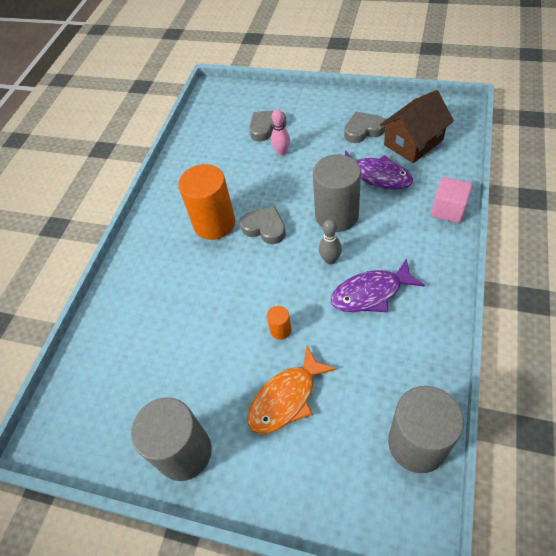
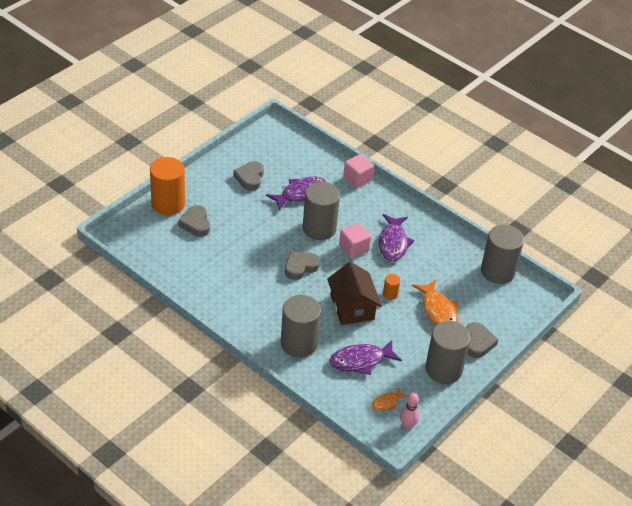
camera: 75 degrees left, 10 degrees down
orange cylinder [178,164,235,240] -> orange cylinder moved to [150,157,185,215]
pink bowling pin [271,109,290,156] -> pink bowling pin moved to [400,393,419,430]
grey bowling pin [319,219,342,264] -> pink cube [339,223,371,259]
brown house [380,90,454,163] -> brown house moved to [327,262,382,325]
none -> grey cylinder [281,295,321,358]
none -> purple fish [330,340,402,375]
none -> orange fish [372,387,408,411]
none -> grey heart [466,322,499,358]

